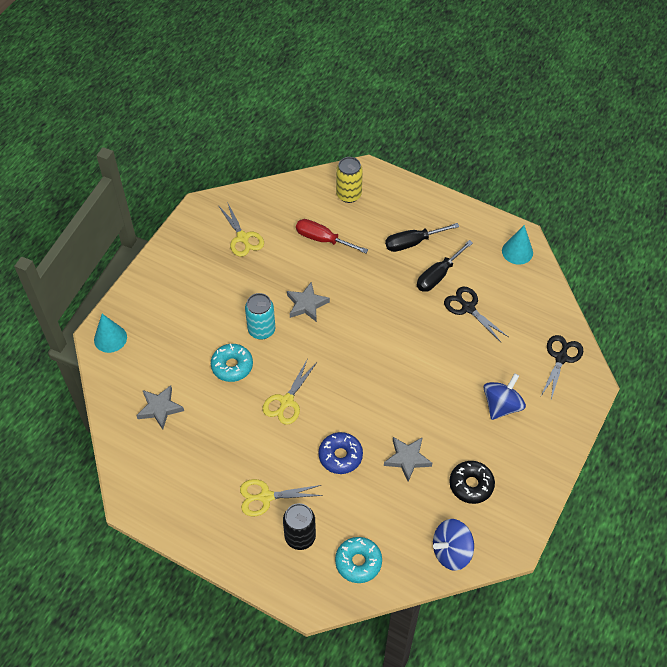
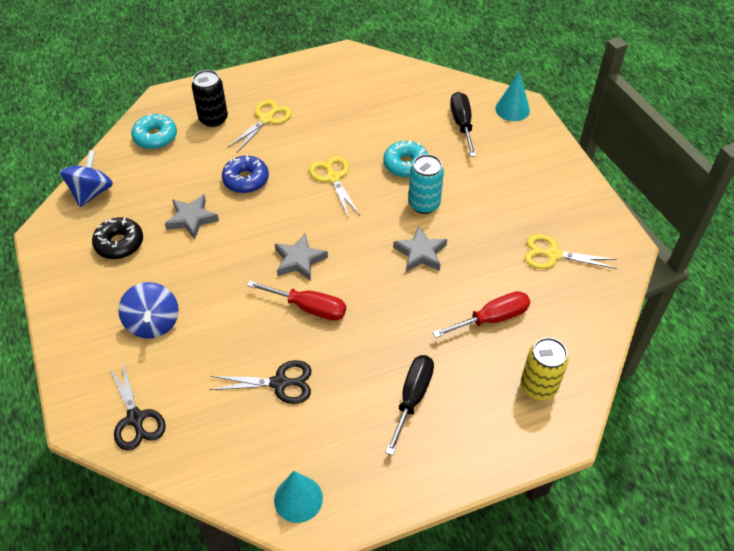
camera: 130 degrees right, 5 degrees down
grey star [136,385,184,429] -> grey star moved to [275,233,328,281]
black screwdriver [417,240,473,292] -> black screwdriver moved to [450,92,476,157]
none -> red screwdriver [247,280,346,321]

